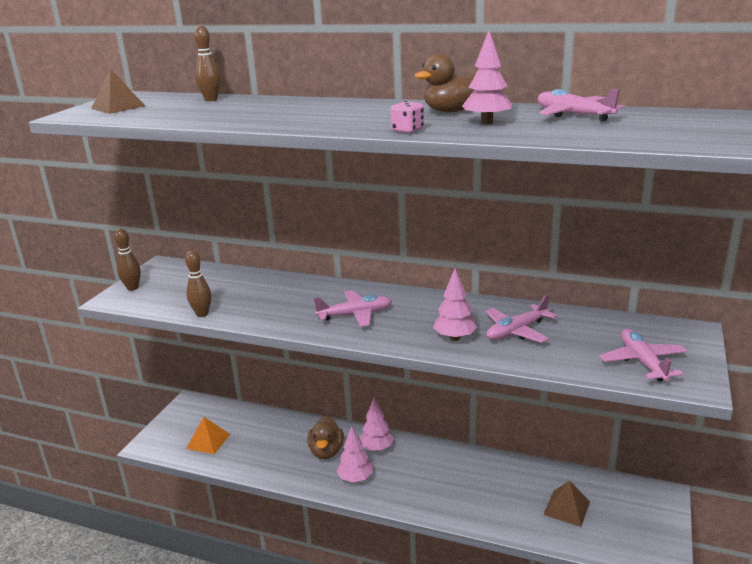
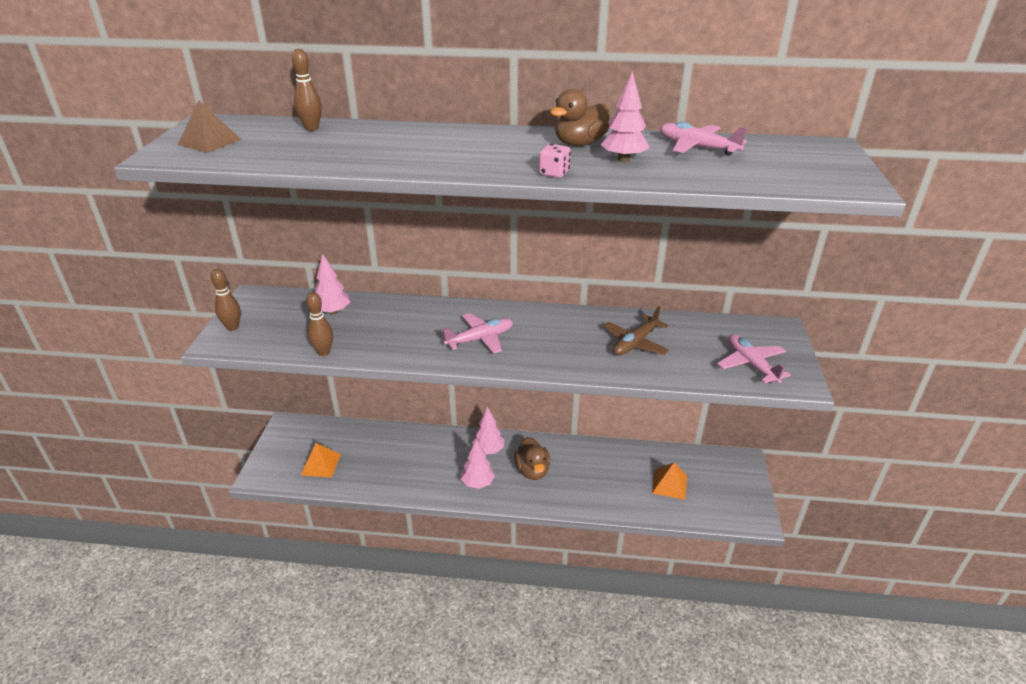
camera: 15 degrees left, 10 degrees up
brown duck [307,416,344,459] -> brown duck moved to [514,437,550,480]
pink tree [433,268,477,341] -> pink tree moved to [315,254,350,315]
pink plane [486,294,557,343] -> brown plane [603,306,669,355]
brown pyramid [543,481,590,527] -> orange pyramid [652,463,687,500]

